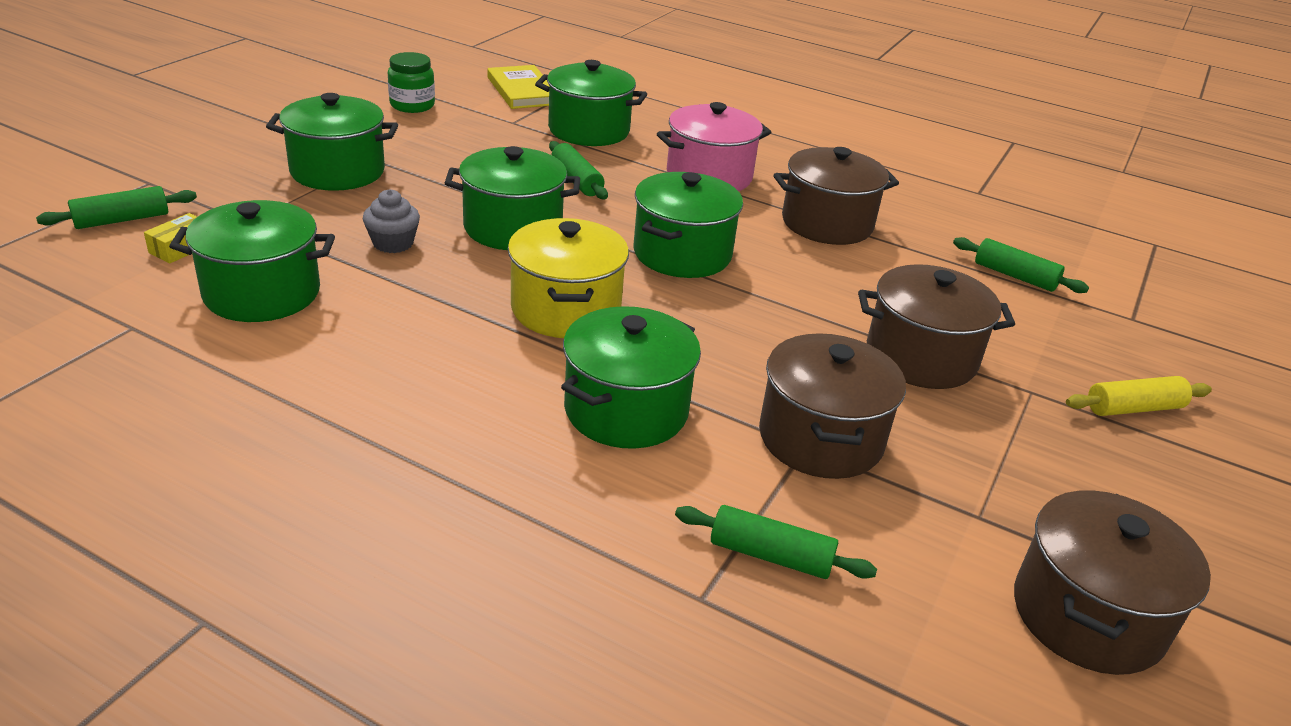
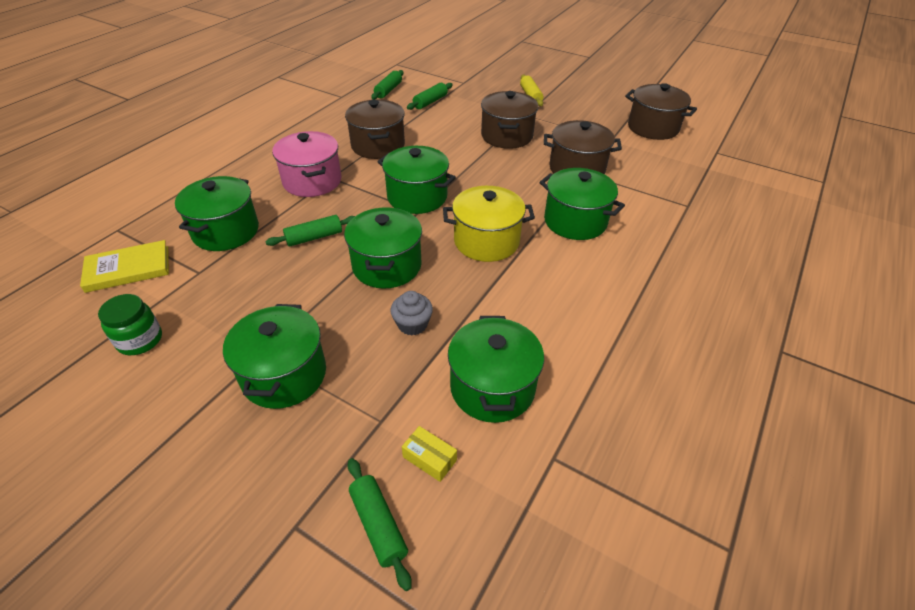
camera: 85 degrees left, 10 degrees up
green rolling pin [675,505,877,579] -> green rolling pin moved to [371,70,404,100]

